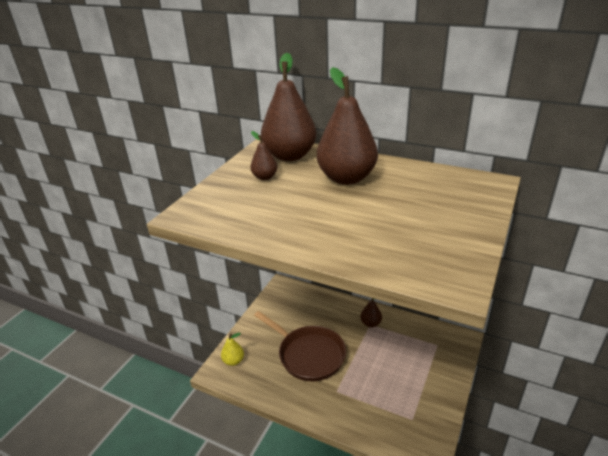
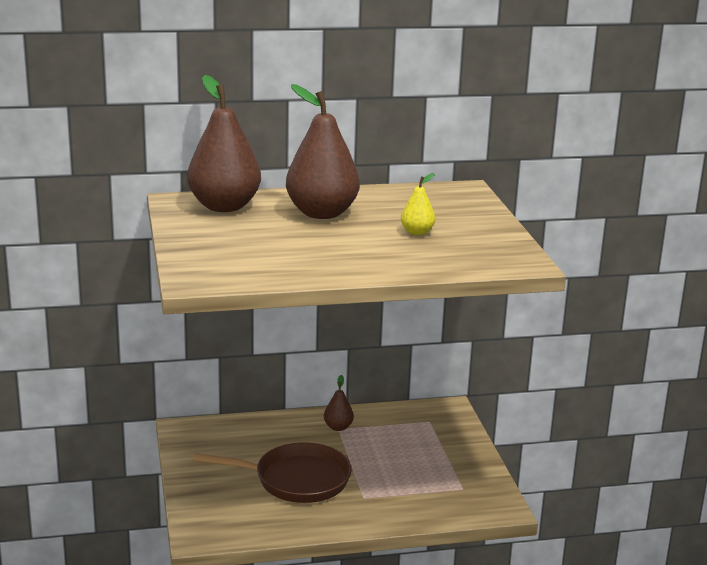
camera: 40 degrees left, 10 degrees down
yellow pear [221,333,244,366] -> yellow pear moved to [401,173,435,235]
brown pear [250,131,277,180] -> none

